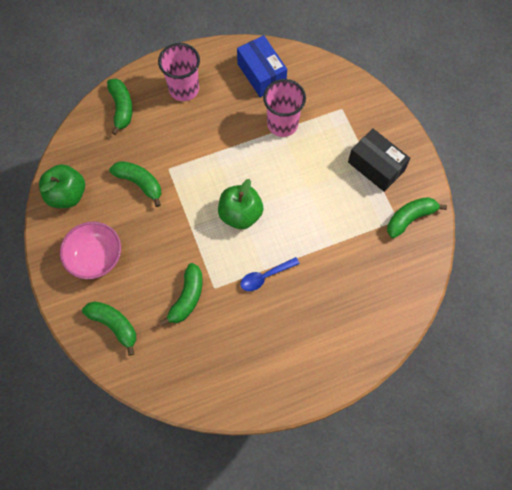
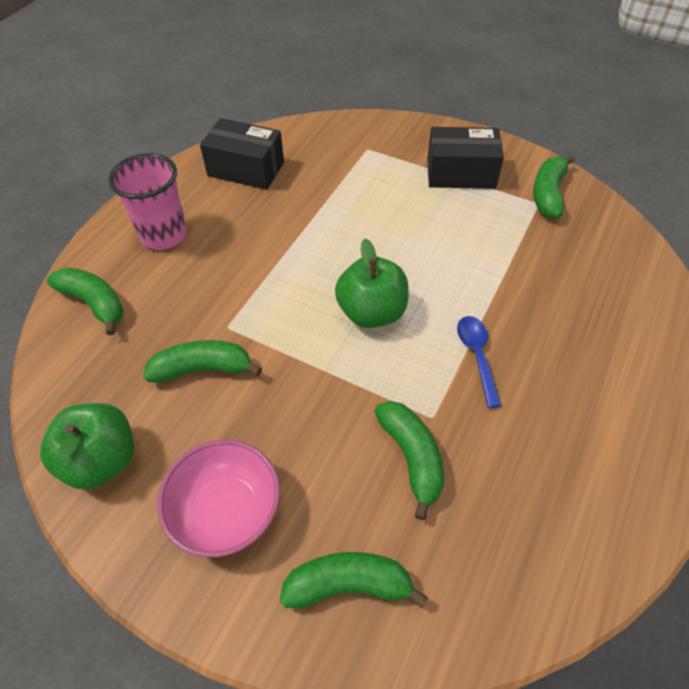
camera: 40 degrees left, 15 degrees down
blue box [237,35,287,97] -> black box [200,118,284,190]
blue spoon [240,257,300,291] -> blue spoon turned 150 degrees clockwise [457,316,502,408]
pink cup [263,79,306,137] -> none

